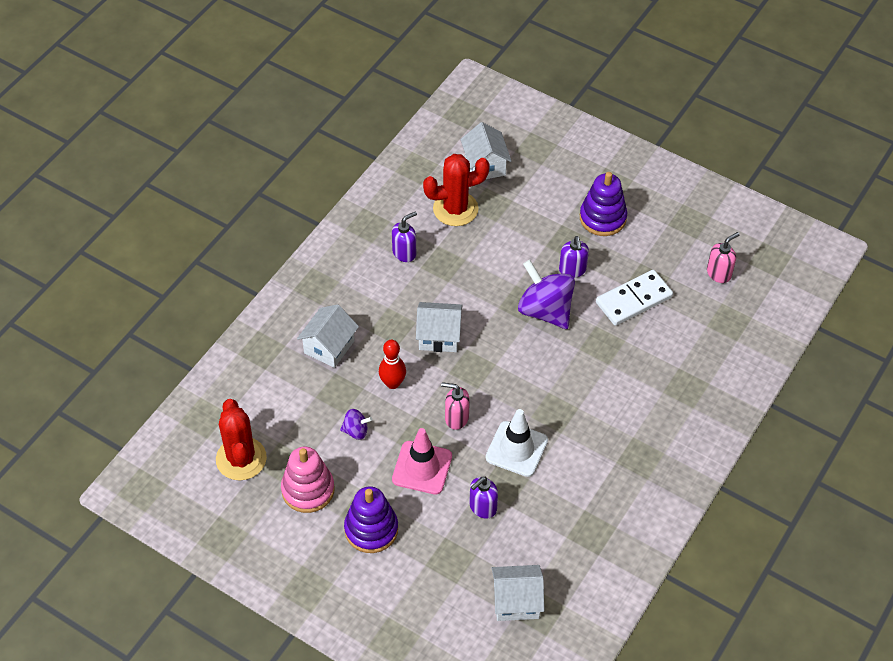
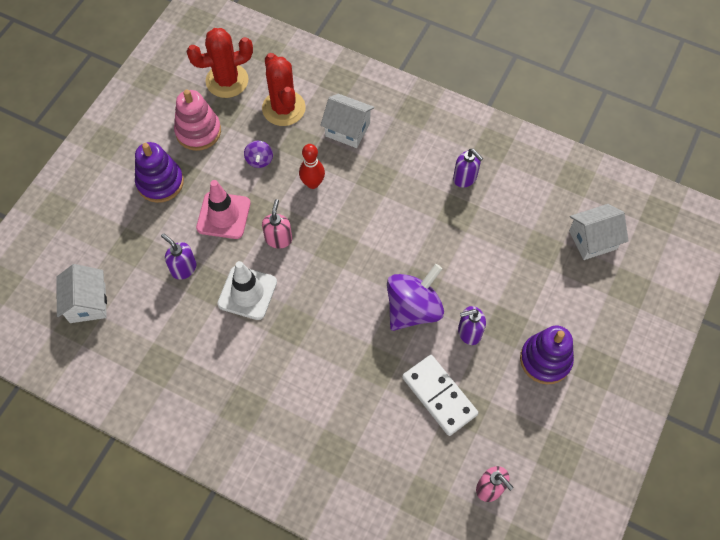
camera: 85 degrees right, 10 degrees up
white house [416,302,463,352] -> none
red cactus [423,154,490,226] -> red cactus moved to [262,53,306,126]

